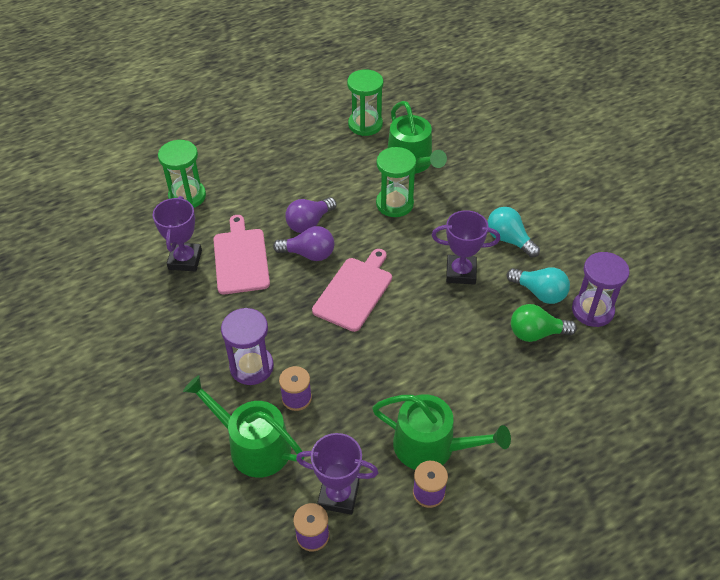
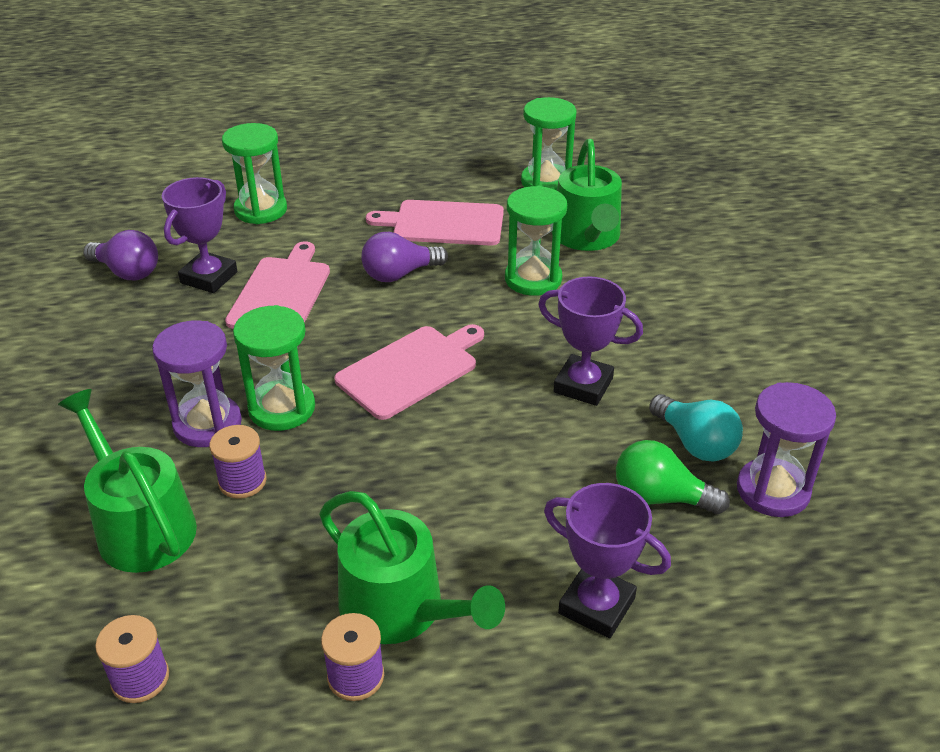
camera: 20 degrees right, 10 degrees down
purple light bulb [273,226,334,261] -> purple light bulb moved to [83,230,158,280]
purple trophy [296,433,379,515] -> purple trophy moved to [544,483,671,638]
turquoise light bulb [488,207,540,258] -> none
none -> green hourglass [233,305,315,431]
none -> pink cutting board [366,200,504,246]

